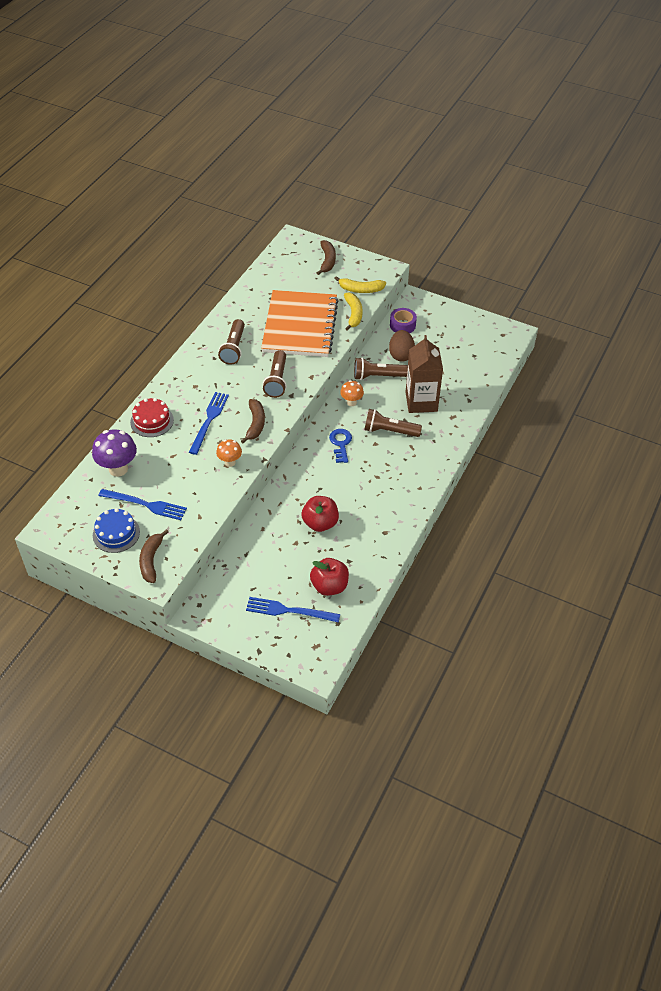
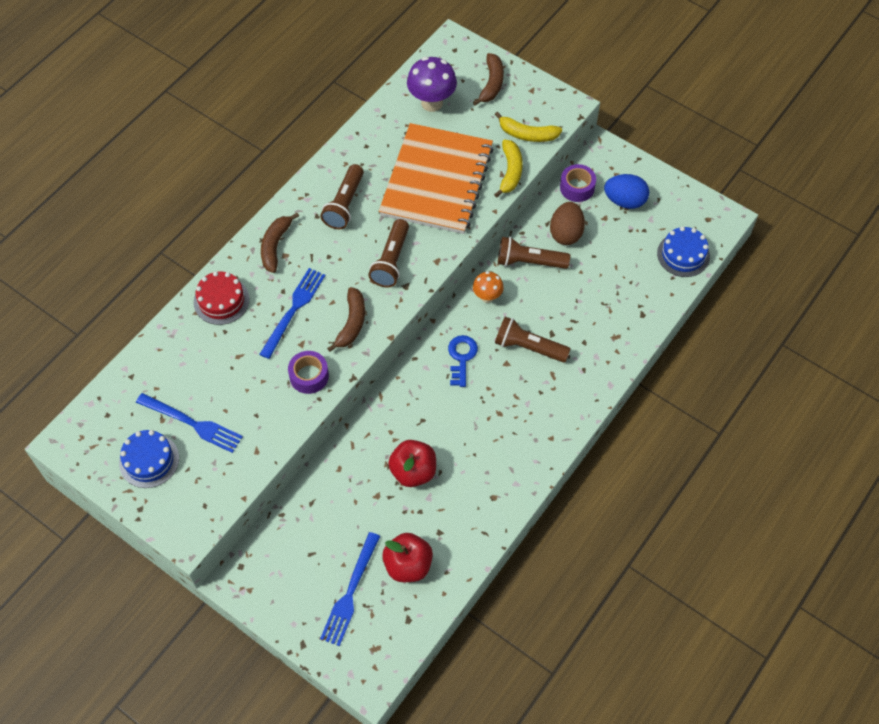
camera: 10 degrees right, 10 degrees up
purple mushroom [92,429,137,477] -> purple mushroom moved to [407,57,457,112]
brown banana [139,529,169,583] -> brown banana moved to [261,213,299,273]
orange mushroom [216,439,242,467] -> purple tape [288,351,329,394]
blue fork [246,597,340,623] -> blue fork turned 90 degrees counterclockwise [320,532,380,646]
brown carton [405,335,443,413] -> none
none -> blue egg [604,174,649,209]
none -> blue cake [657,226,710,277]

